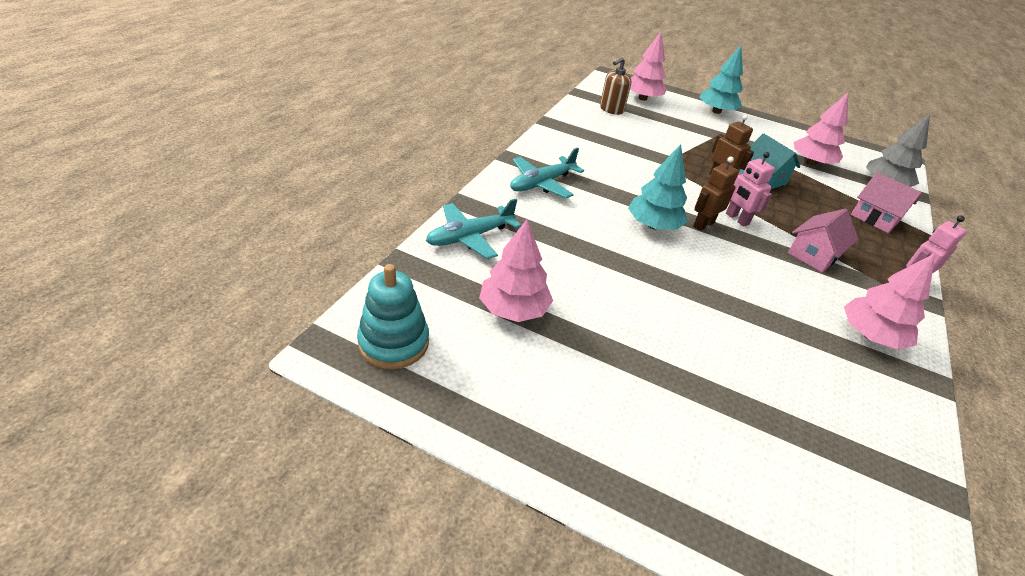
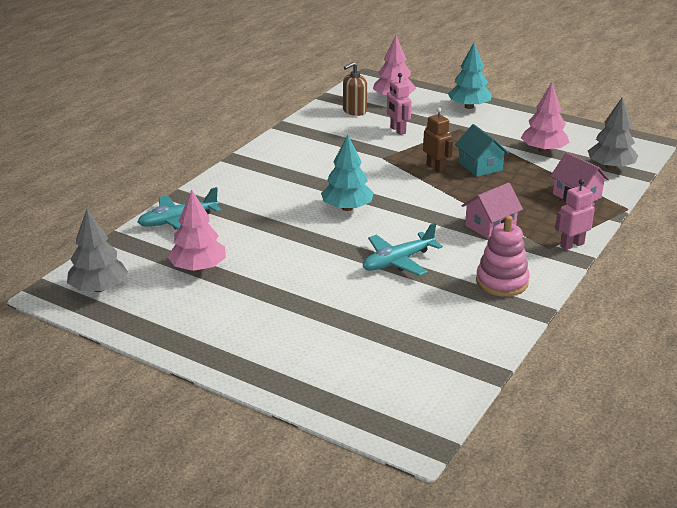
camera: 10 degrees right, 10 degrees down
turquoise stacking toy [357,264,429,369] -> grey tree [67,209,128,292]
turquoise plane [510,148,584,198] -> turquoise plane moved to [363,223,443,276]
brown robot [693,156,739,231] -> none
pink robot [726,152,775,227] -> pink robot moved to [387,73,411,135]
pink tree [844,253,935,350] -> pink stacking toy [476,215,529,297]

